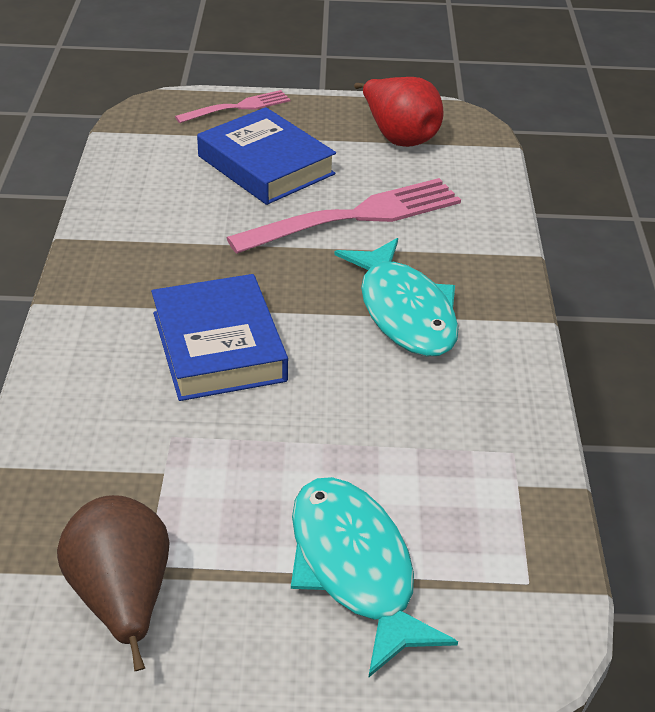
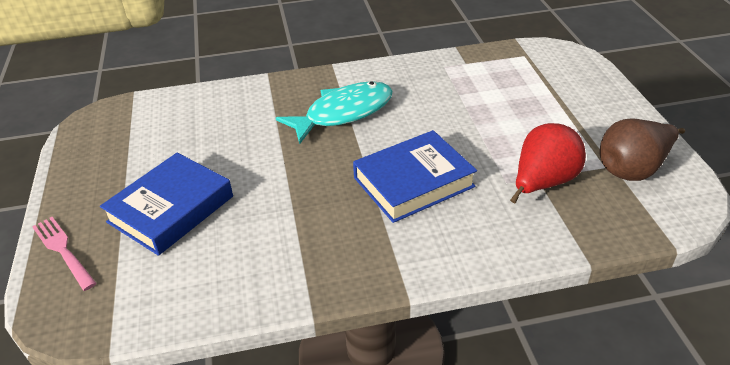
camera: 100 degrees left, 0 degrees up
pink fork [227,178,461,254] -> none
turquoise fish [291,477,458,677] -> none
red pear [354,77,443,147] -> red pear moved to [510,123,586,203]

